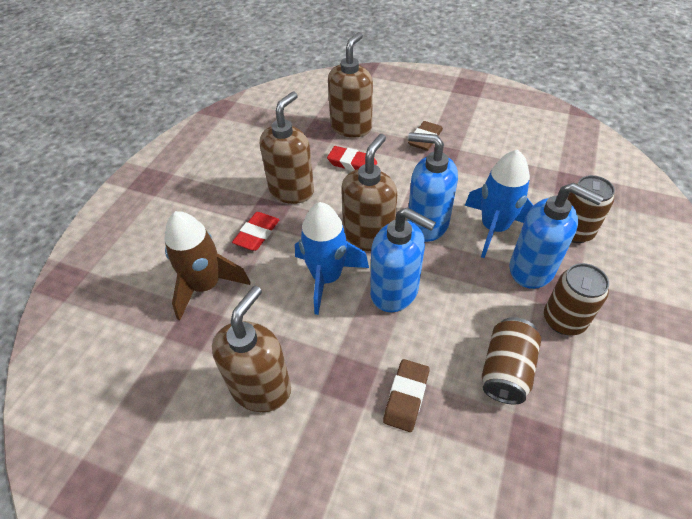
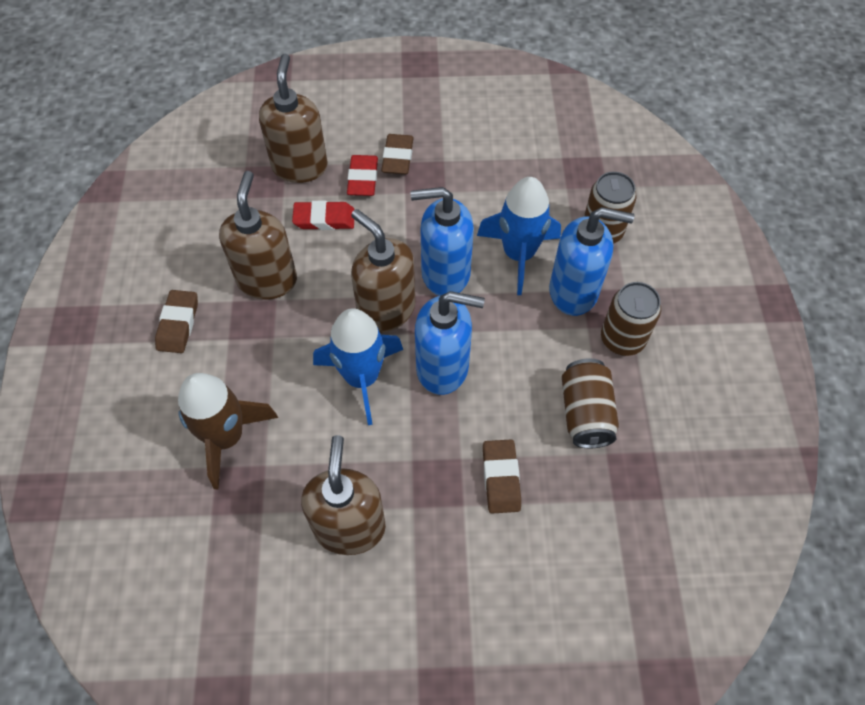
camera: 25 degrees left, 10 degrees up
red eraser [232,212,279,251] -> red eraser moved to [347,155,378,196]
brown soap dispenser [341,134,397,251] -> brown soap dispenser turned 45 degrees counterclockwise [351,209,415,333]
none -> brown eraser [155,290,198,353]

